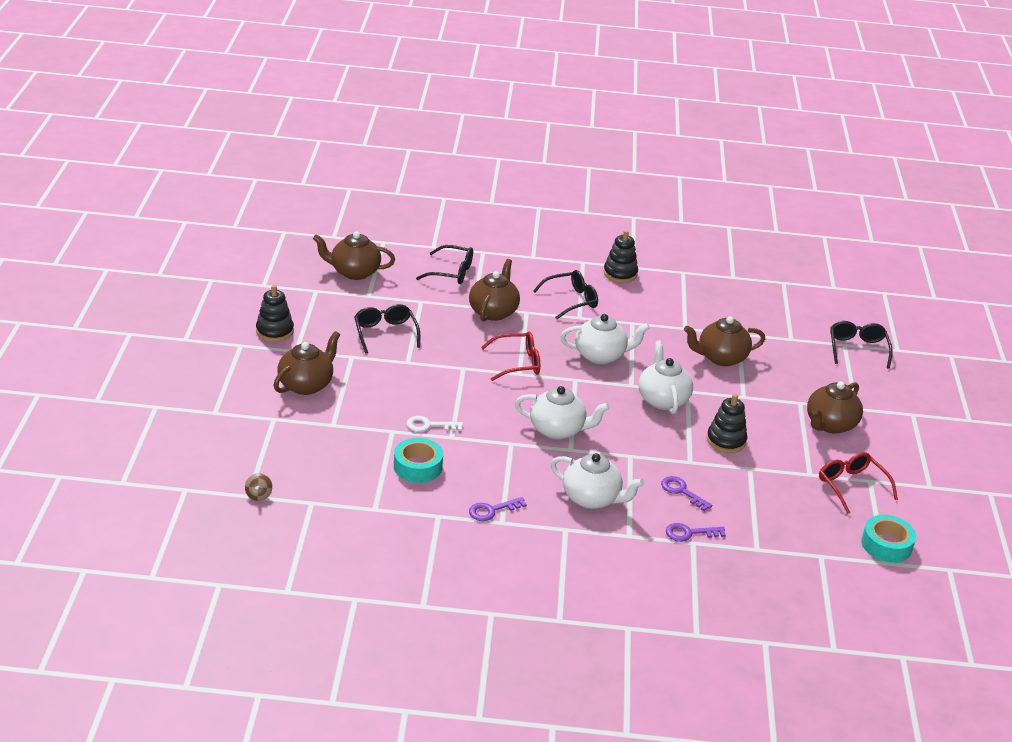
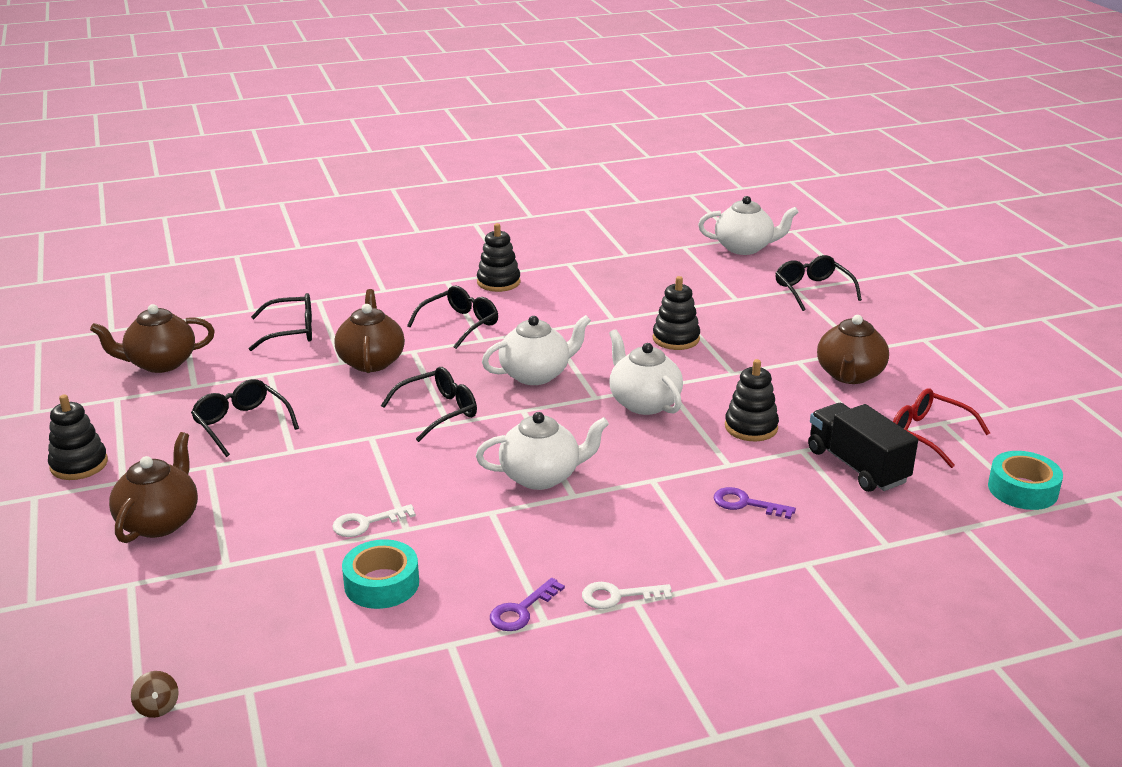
camera: 20 degrees left, 5 degrees down
red glasses [481,332,540,381] -> black glasses [381,367,477,442]
white teapot [551,453,644,509] -> white teapot moved to [698,196,799,255]
purple key [666,523,726,542] -> none
brown teapot [684,316,765,366] -> black stacking toy [653,276,700,350]
none -> white key [582,582,672,609]
none -> black truck [808,403,918,492]

